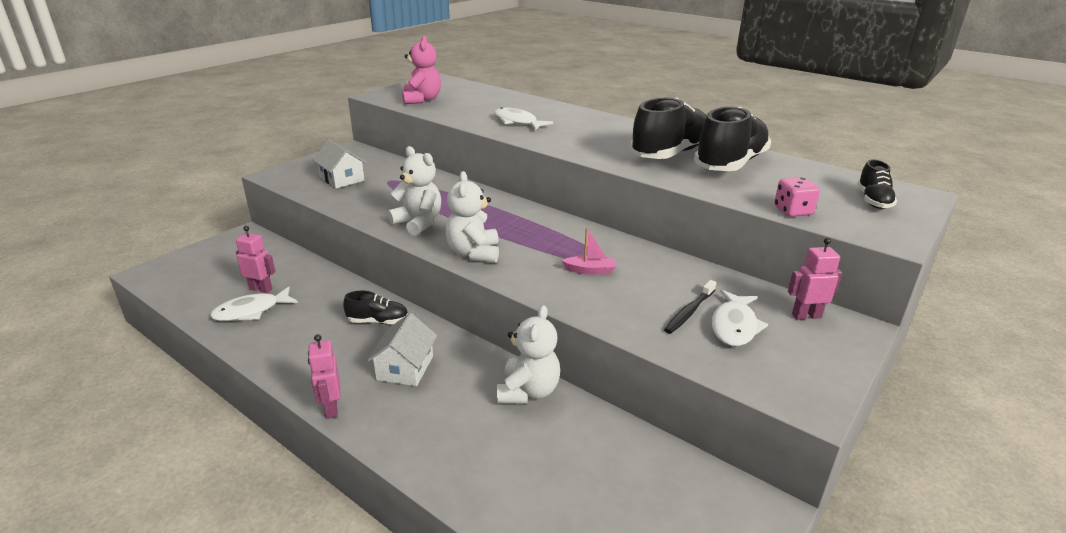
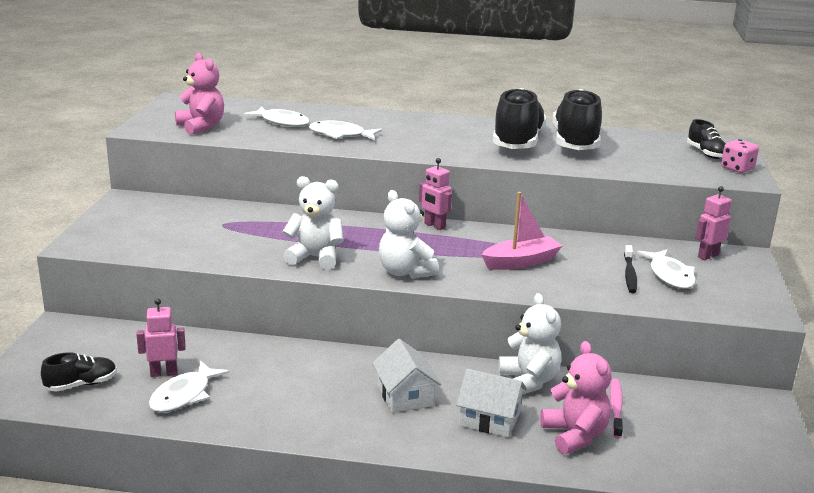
camera: 30 degrees left, 5 degrees down
pink robot [308,334,341,419] -> pink robot moved to [419,158,452,230]
white house [313,139,367,188] -> white house moved to [456,369,527,438]
black shoe [343,291,408,325] -> black shoe moved to [41,352,117,392]
pink boat [561,227,616,275] -> pink boat [481,192,562,270], size x1.66
pink dice [774,177,820,217] -> pink dice moved to [721,139,759,173]
none -> white fish [244,107,310,127]
none -> pink teddy bear [540,341,612,454]
none -> pink toothbrush [610,378,623,438]

